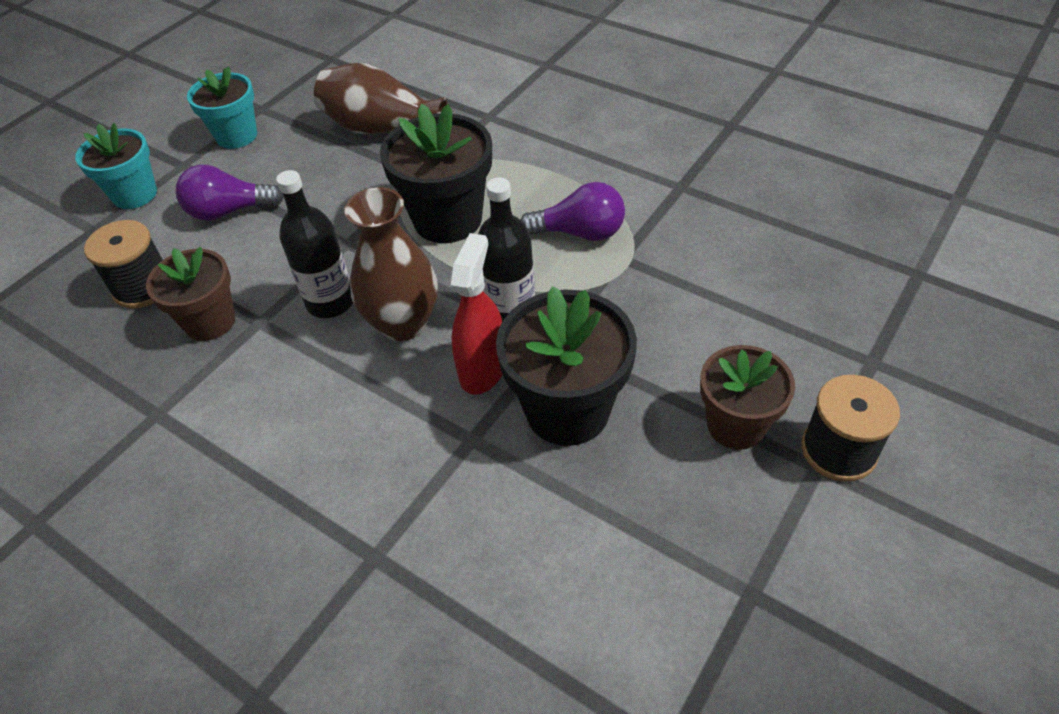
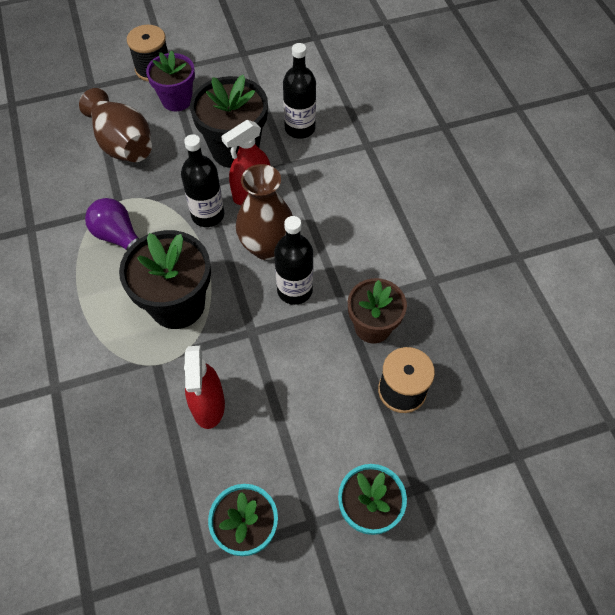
camera: 145 degrees left, 10 degrees up
purple light bulb [176,165,284,221] -> none
brown vase [314,63,447,134] -> brown vase moved to [79,88,152,162]
brown flower pot [700,345,795,450] -> purple flower pot [146,50,195,111]
none -> red spray bottle [184,345,225,429]
none -> black bottle [283,43,316,139]

